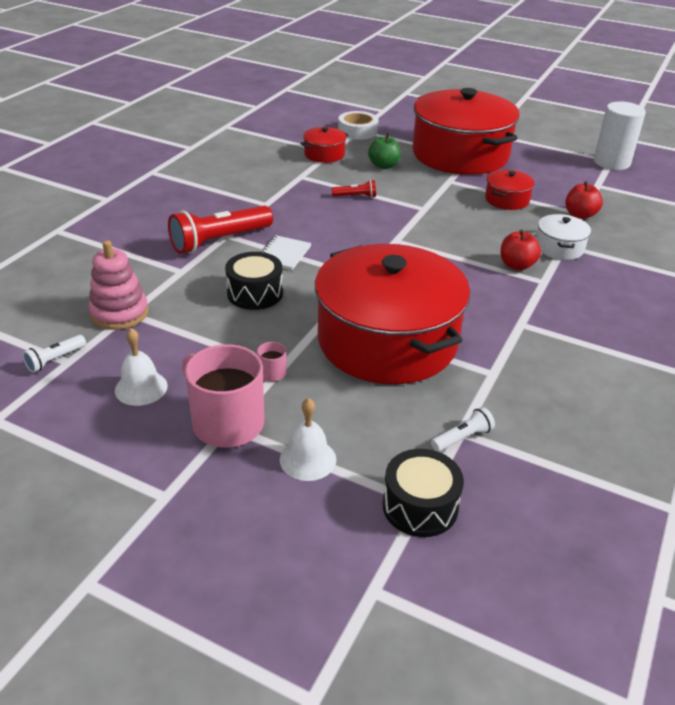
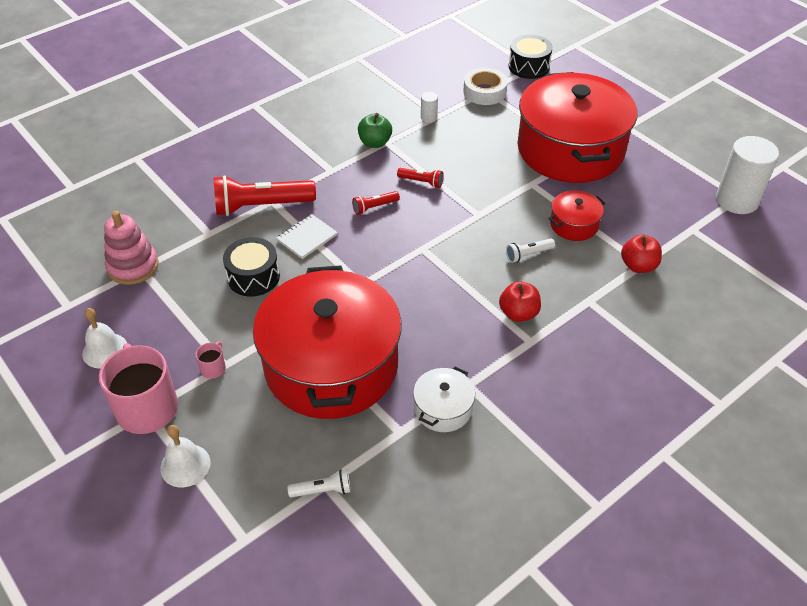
camera: 25 degrees right, 10 degrees up
white flashlight [23,335,86,373] -> white flashlight moved to [506,238,555,263]
red pot [300,127,349,163] -> white cylinder [421,92,438,123]
green apple [368,133,401,169] -> green apple moved to [358,113,392,148]
black drum [382,449,464,537] -> black drum moved to [509,35,553,79]
white pot [536,214,591,260] -> white pot moved to [413,367,475,432]
none -> red flashlight [352,191,400,215]

